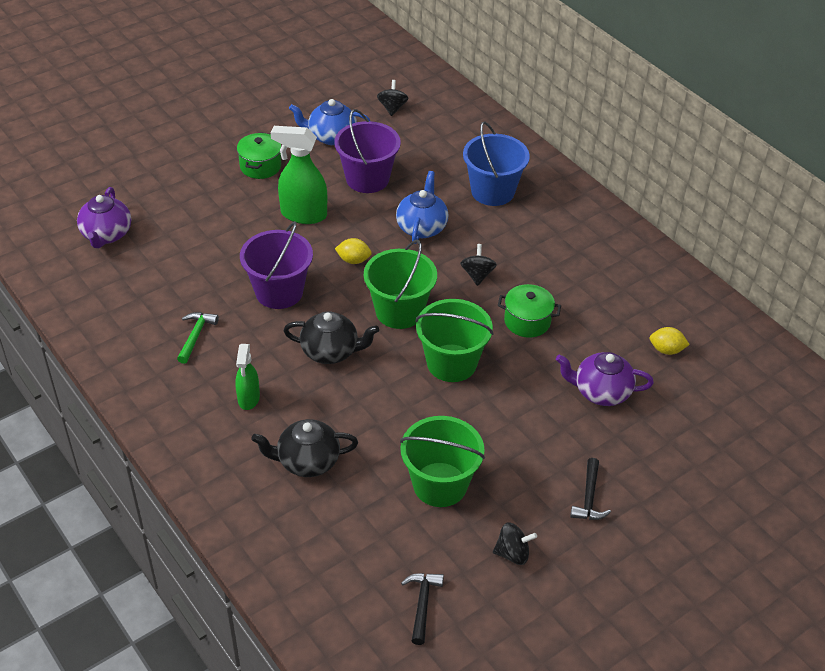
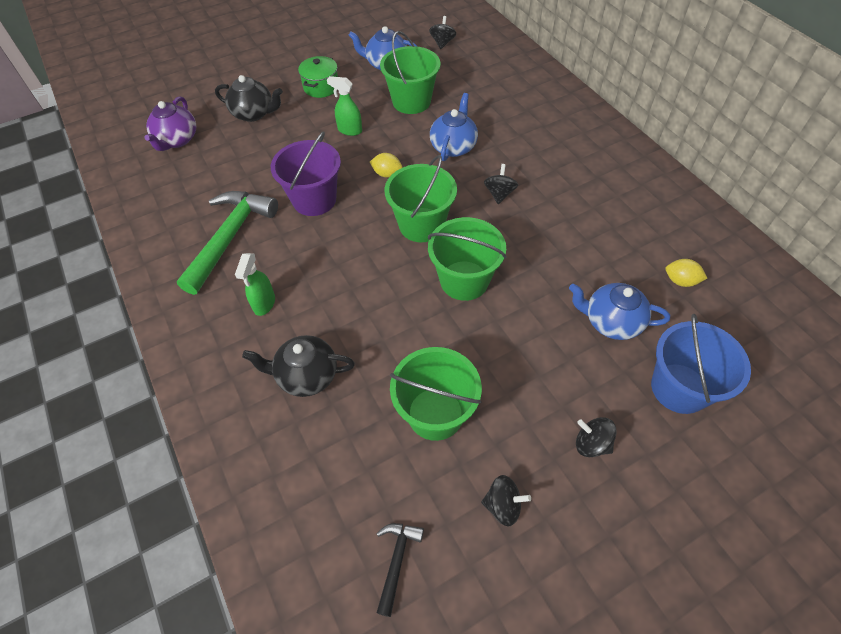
camera: 10 degrees right, 10 degrees up
green hammer [177,312,219,364] -> green hammer [177,191,278,295], size x2.08
green spray bottle [271,126,327,224] -> green spray bottle [327,76,362,136], size x0.61
black teapot [283,311,379,364] -> black teapot moved to [215,75,283,122]
purple bucket [334,109,401,193] -> green bucket [380,31,440,114]
blue bucket [463,122,530,206] -> blue bucket moved to [651,314,751,414]
green pot [498,284,561,338] -> none
purple teapot [556,352,654,406] -> blue teapot [569,283,670,340]
black hammer [570,458,611,520] -> black spinning top [576,417,617,457]

